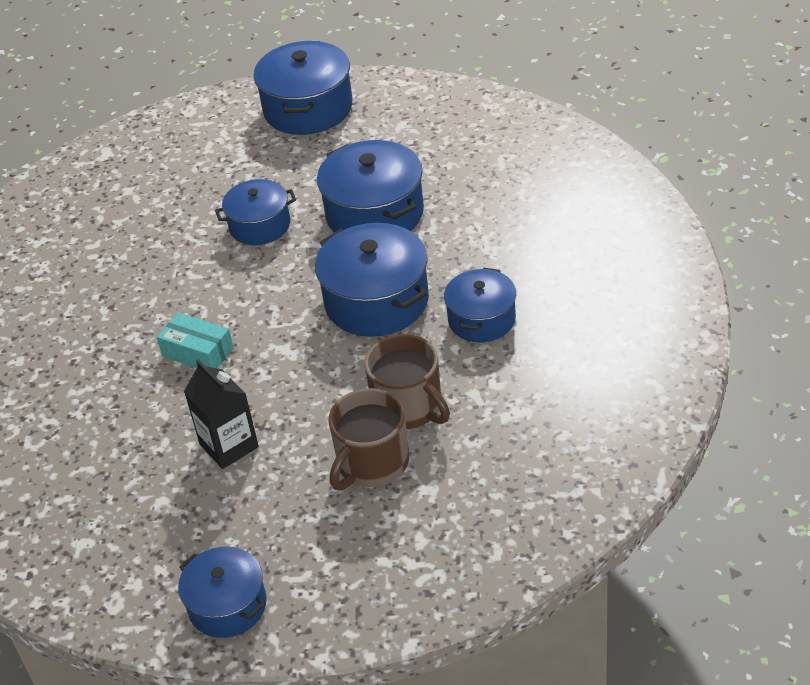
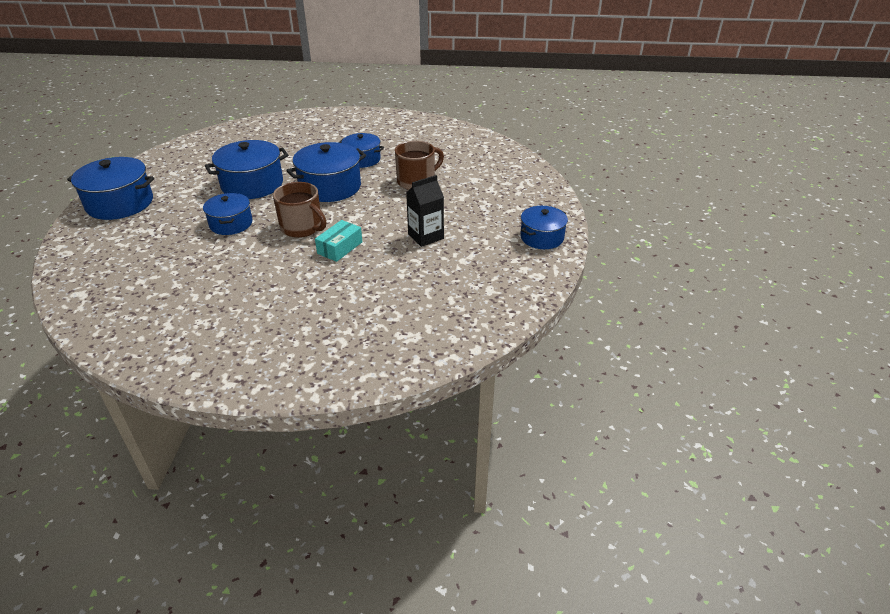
camera: 90 degrees left, 5 degrees down
brown mug [329,388,409,490] -> brown mug moved to [273,182,326,238]

